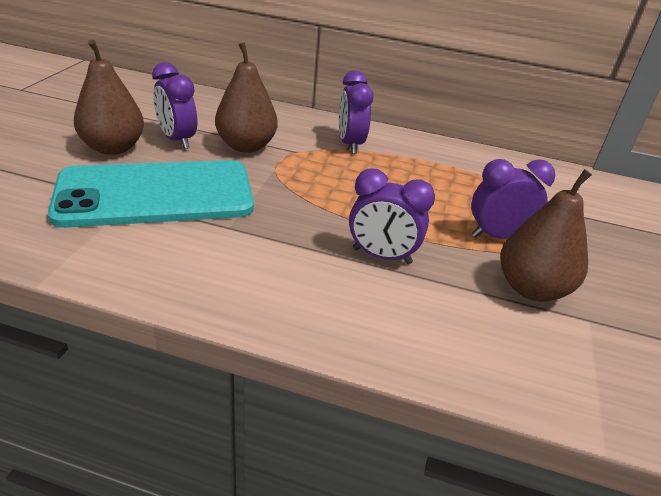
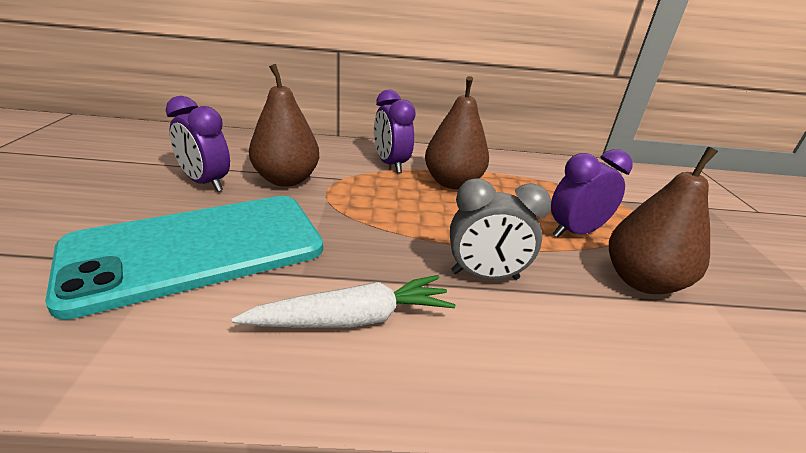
camera: 15 degrees left, 5 degrees down
brown pear [74,40,144,155] -> brown pear moved to [425,76,489,189]
purple clock [349,168,435,264] -> grey clock [450,178,551,280]
none -> white carrot [232,275,455,328]

